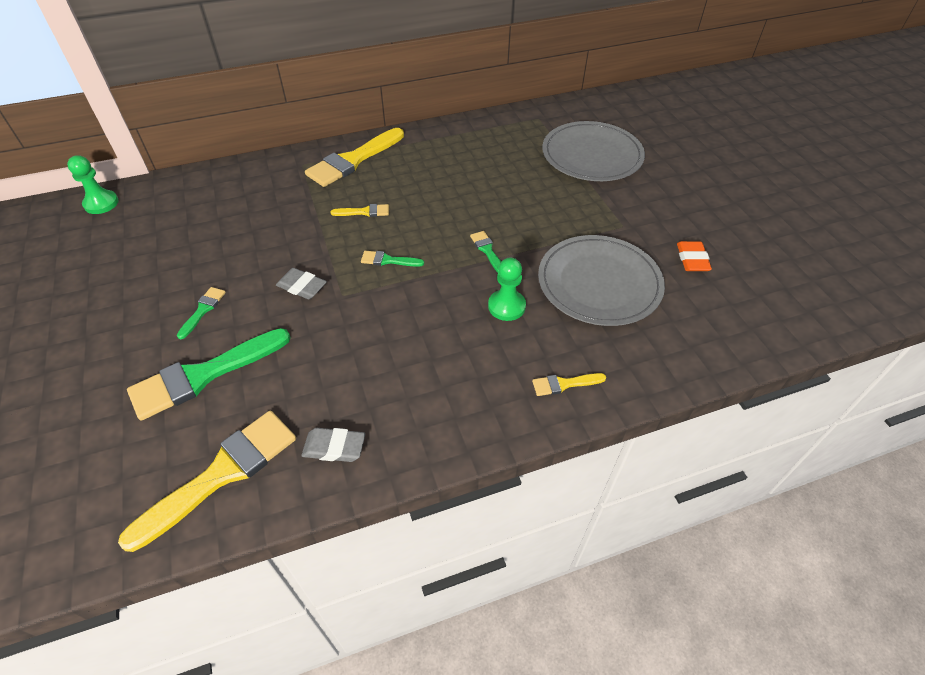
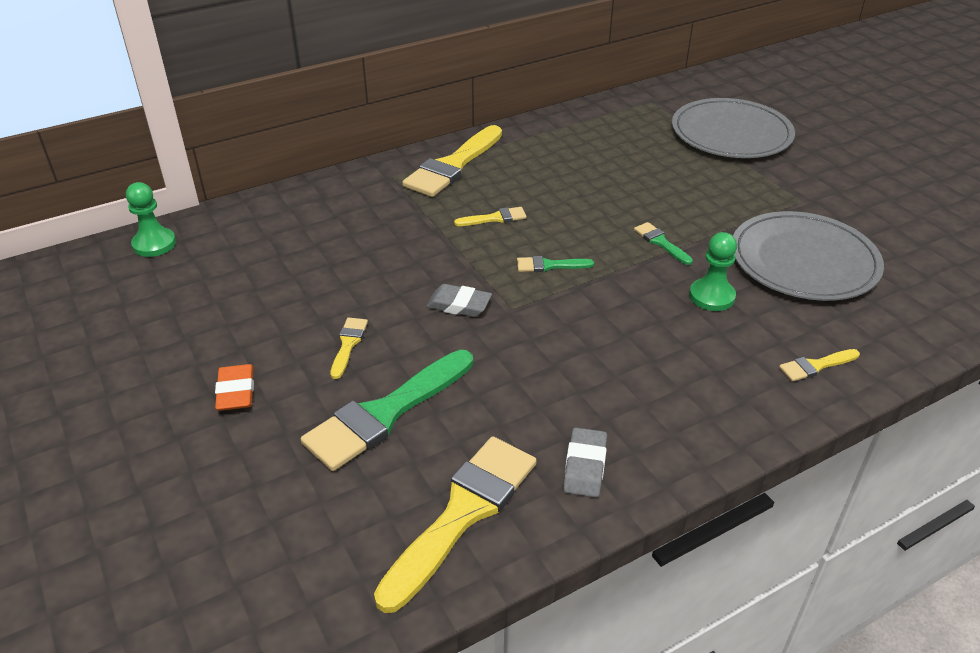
camera: 10 degrees left, 10 degrees down
green brush [177,287,226,339] -> yellow brush [330,318,368,379]
grey eraser [301,428,365,462] -> grey eraser turned 75 degrees counterclockwise [563,427,607,498]
orange eraser [677,241,712,271] -> orange eraser moved to [215,364,254,411]

